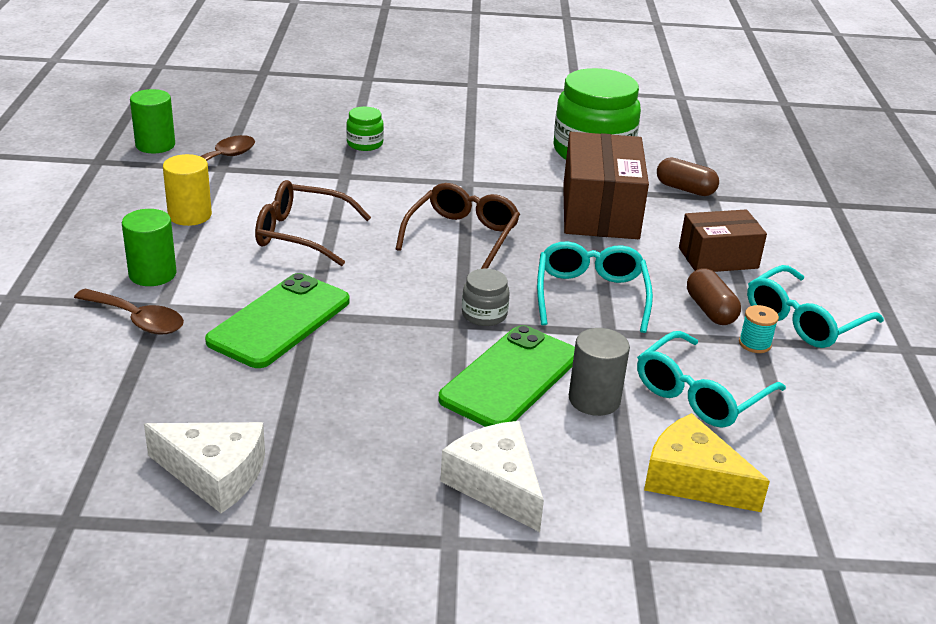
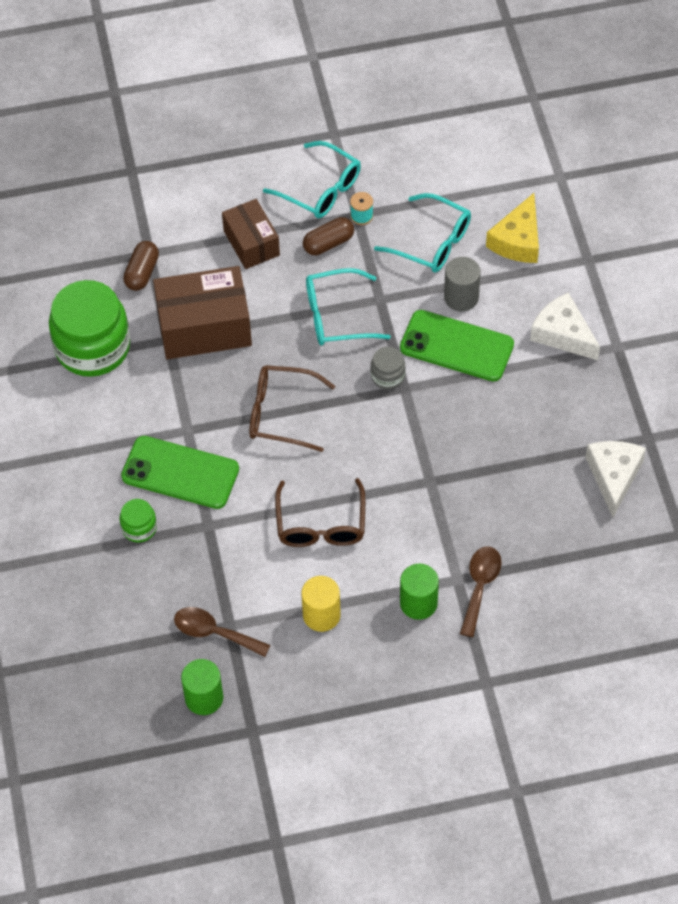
camera: 100 degrees left, 25 degrees up
green phone [205,273,350,368] -> green phone moved to [121,436,239,509]
white cheese [440,421,544,532] -> white cheese turned 90 degrees clockwise [530,292,600,360]

